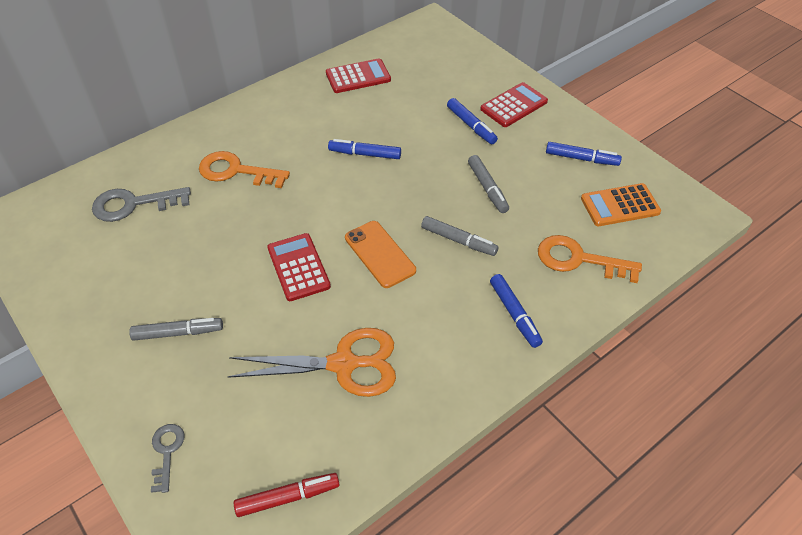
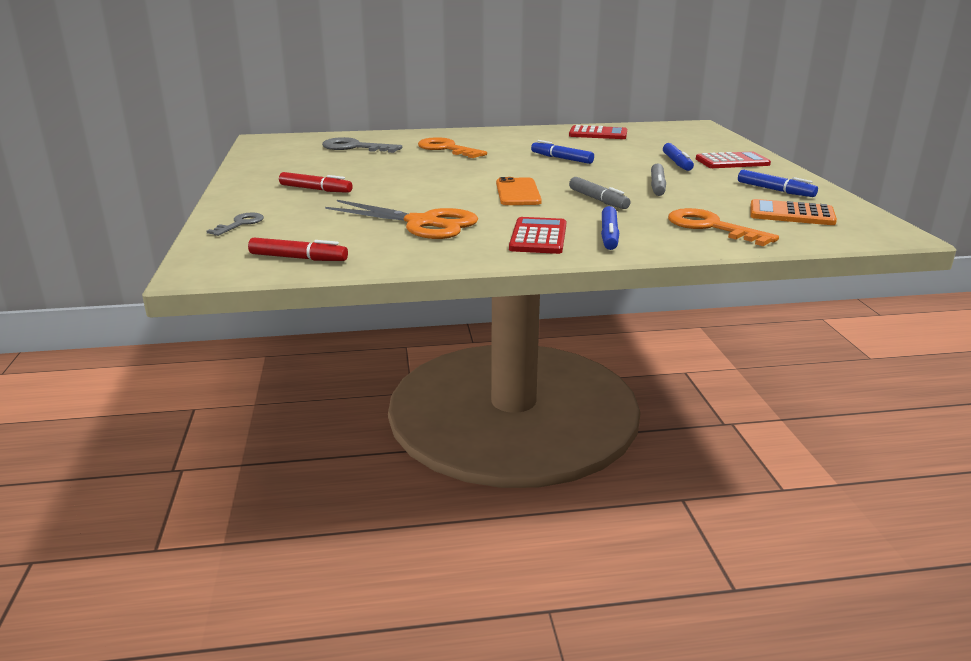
camera: 30 degrees right, 25 degrees down
grey marker [129,318,223,341] -> red marker [279,172,353,193]
red calculator [267,233,331,301] -> red calculator moved to [509,217,566,254]

